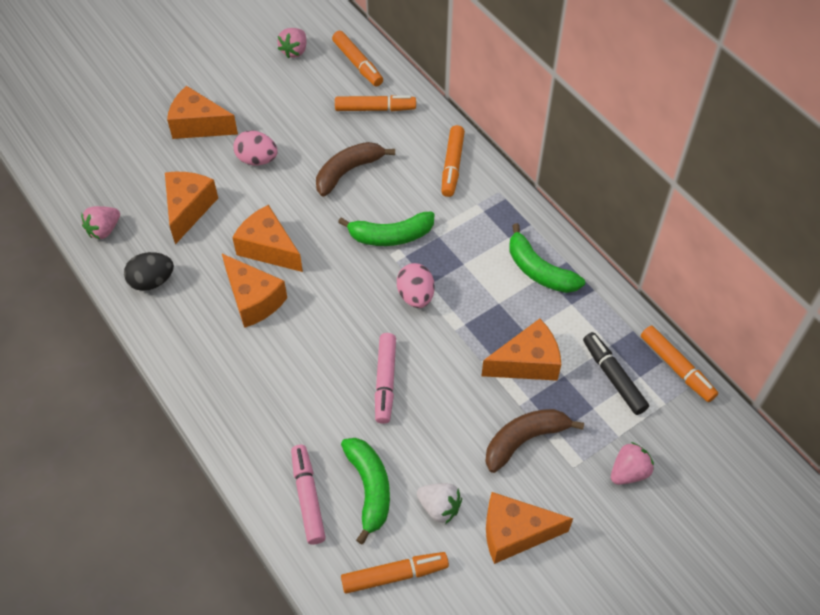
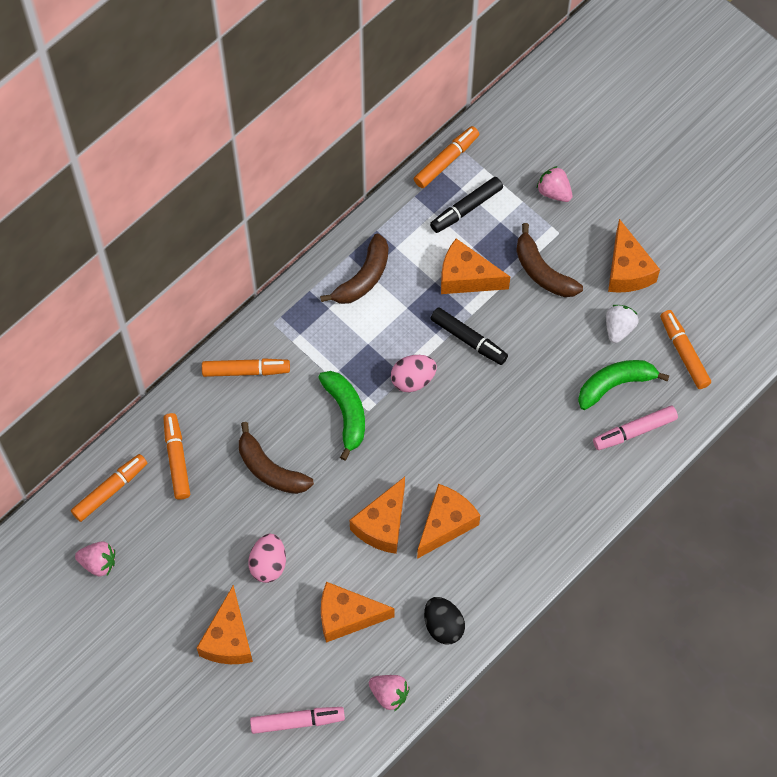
camera: 100 degrees left, 10 degrees up
pink marker [375,333,396,424] -> pink marker moved to [250,707,345,734]
orange cheese [482,319,561,381] -> orange cheese turned 45 degrees counterclockwise [441,239,510,294]
green banana [509,223,585,293] -> brown banana [320,234,388,304]
none -> black marker [430,307,508,365]

